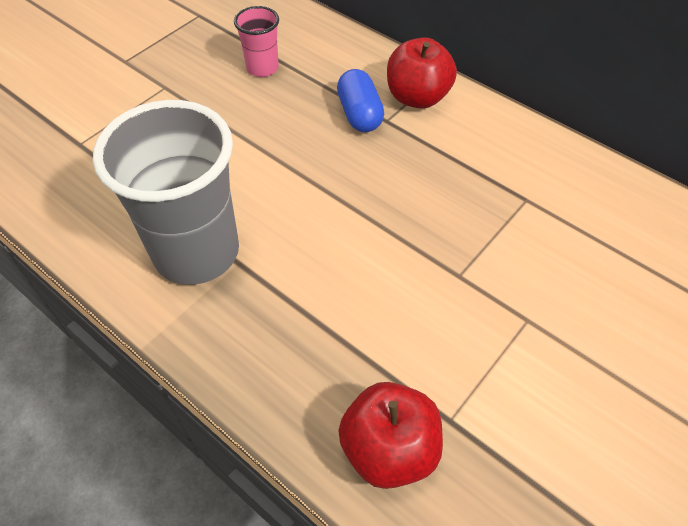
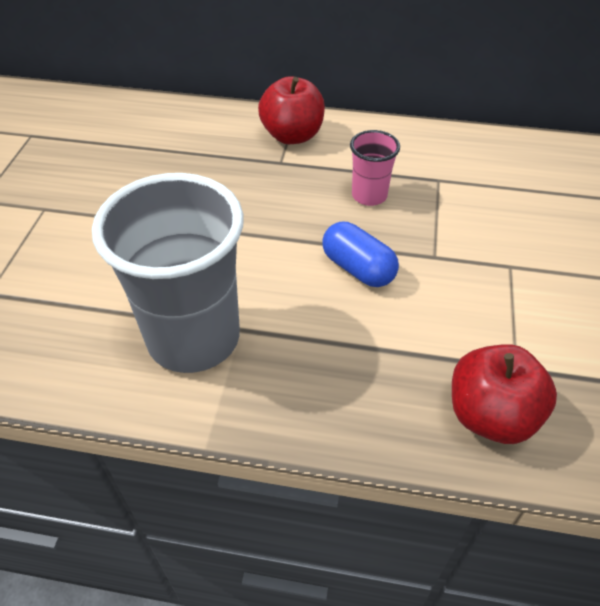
camera: 30 degrees left, 5 degrees down
pink cup [234,6,279,77] -> pink cup moved to [350,130,400,206]
blue capsule [337,69,384,132] -> blue capsule moved to [323,222,399,287]

